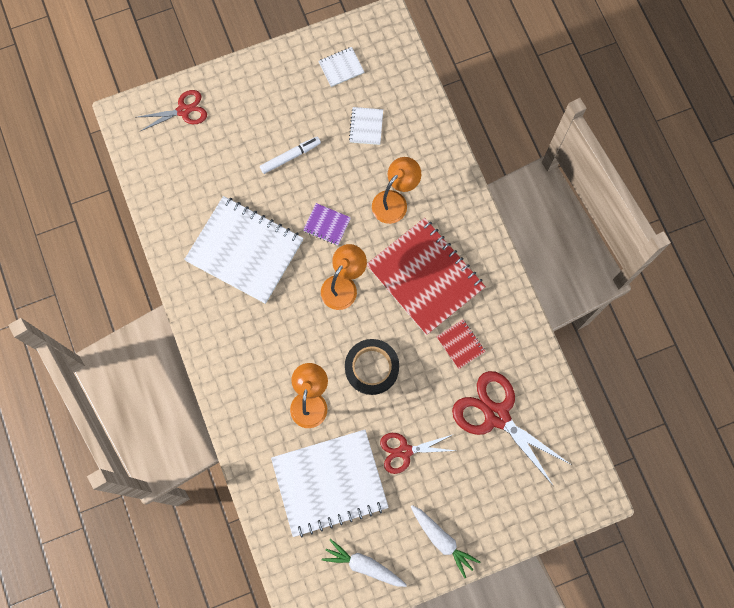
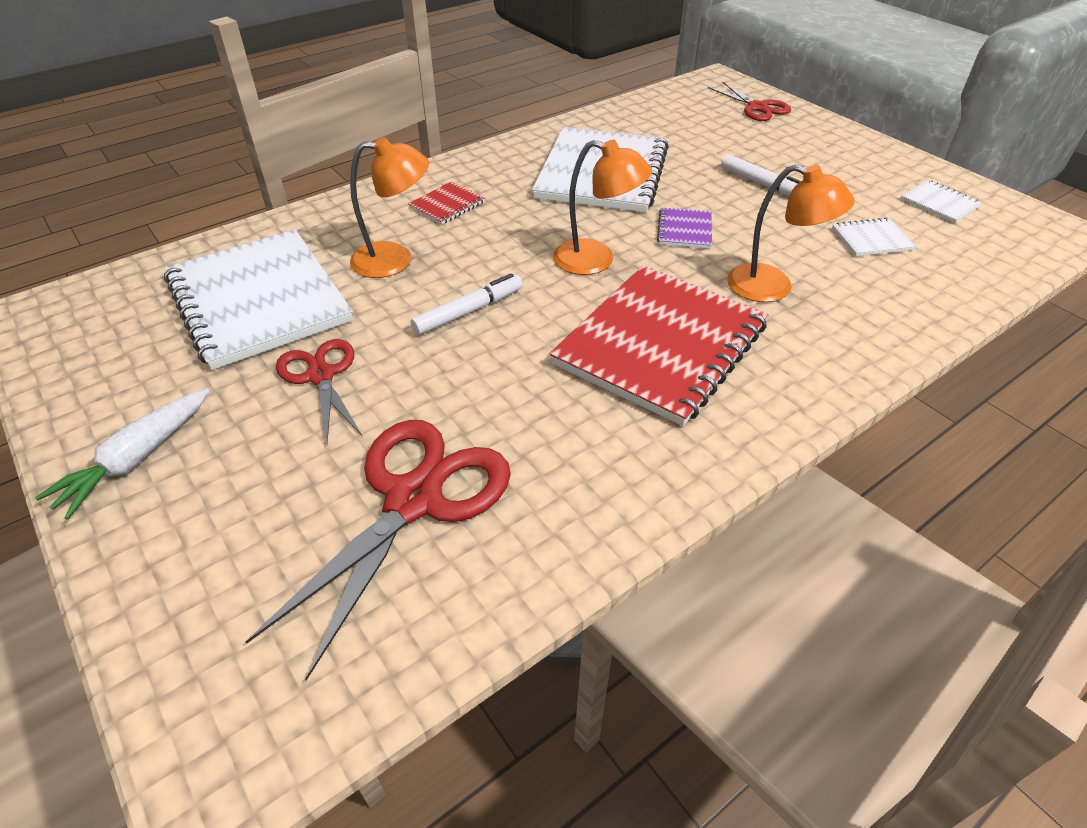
camera: 75 degrees right, 30 degrees down
white carrot [322,539,407,587] -> none
black tape [345,339,399,395] -> white marker [410,273,523,335]
red notebook [436,319,486,369] -> red notebook moved to [408,181,485,225]

